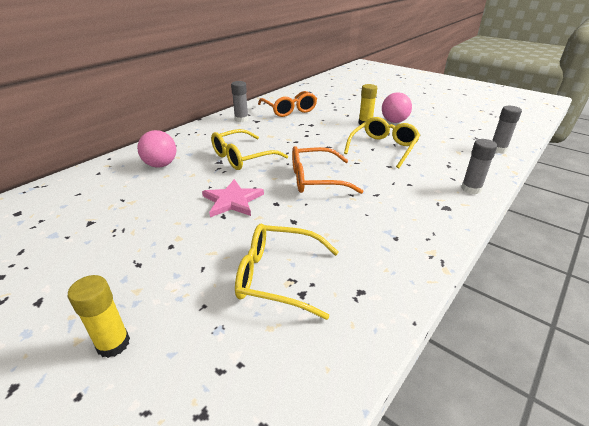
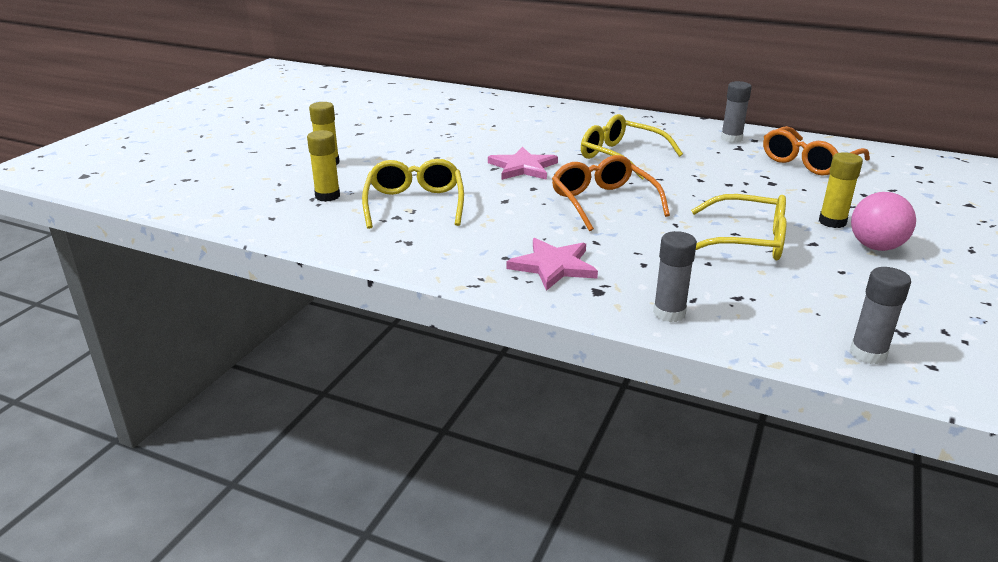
camera: 75 degrees right, 5 degrees down
pink ball [137,130,176,168] -> none
none -> yellow glue stick [307,130,340,202]
none -> pink star [507,238,598,291]

